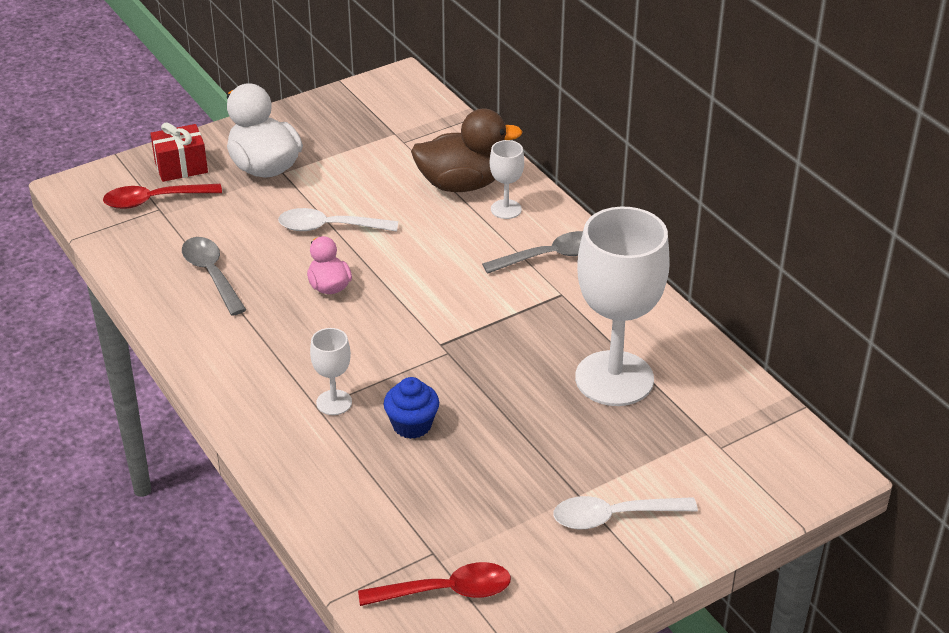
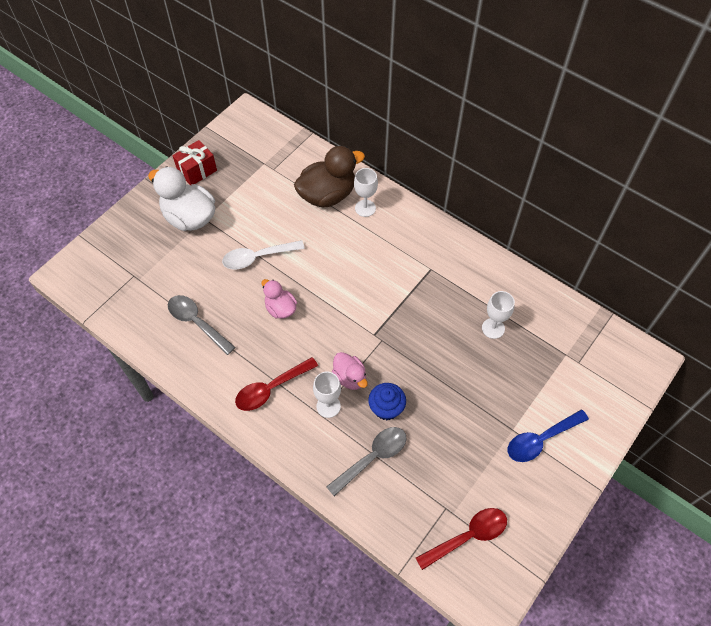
camera: 20 degrees left, 20 degrees up
red spoon [103,184,222,209] -> red spoon moved to [235,357,318,411]
red gift [150,122,208,182] -> red gift moved to [172,140,217,185]
grey spoon [482,231,583,274] -> grey spoon moved to [326,427,406,496]
white spoon [553,496,698,529] -> blue spoon [508,409,589,462]
white goblet [575,207,670,406] -> white goblet [482,291,515,339], size x0.45
none -> pink duck [332,352,368,390]

